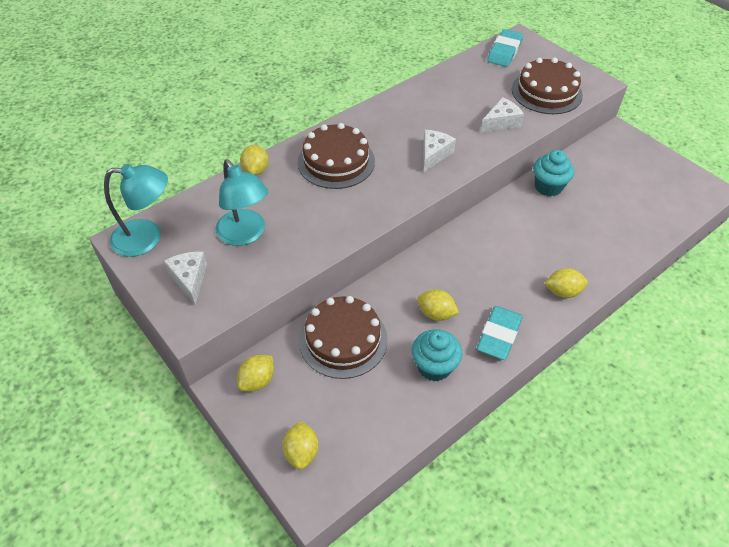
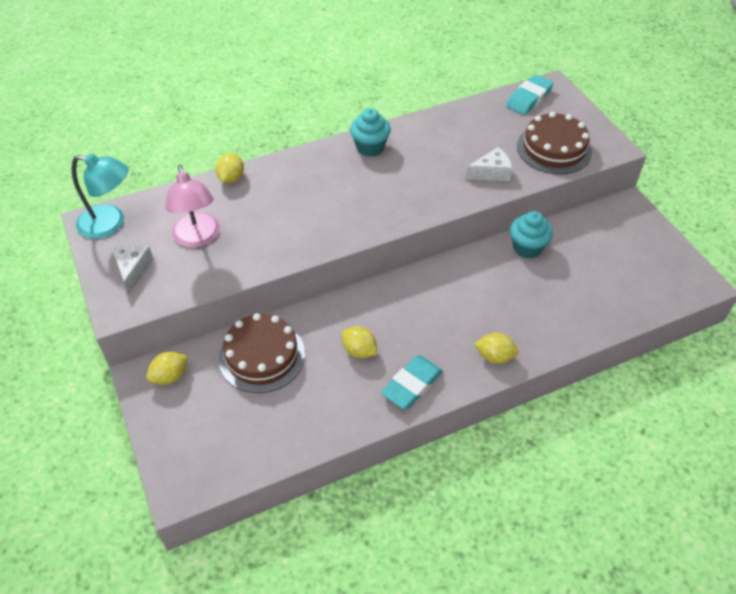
camera: 15 degrees right, 0 degrees up
turquoise lamp [216,159,268,246] -> pink lamp [165,165,220,248]
yellow lemon [282,421,319,470] -> none
brown cake [297,123,375,189] -> none
turquoise cupcake [412,329,463,381] -> turquoise cupcake moved to [350,108,391,157]
white cheese [423,130,456,173] -> none

